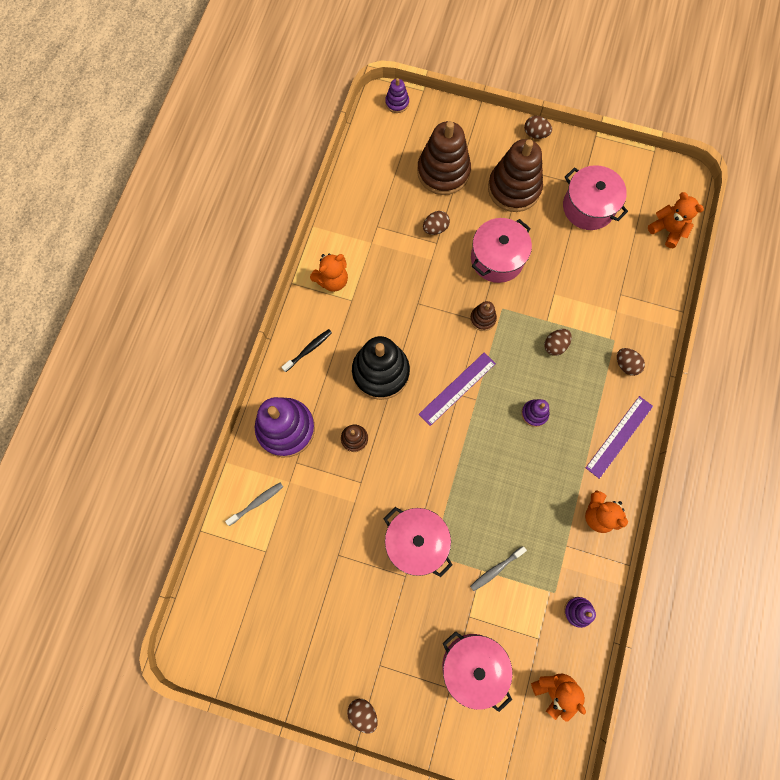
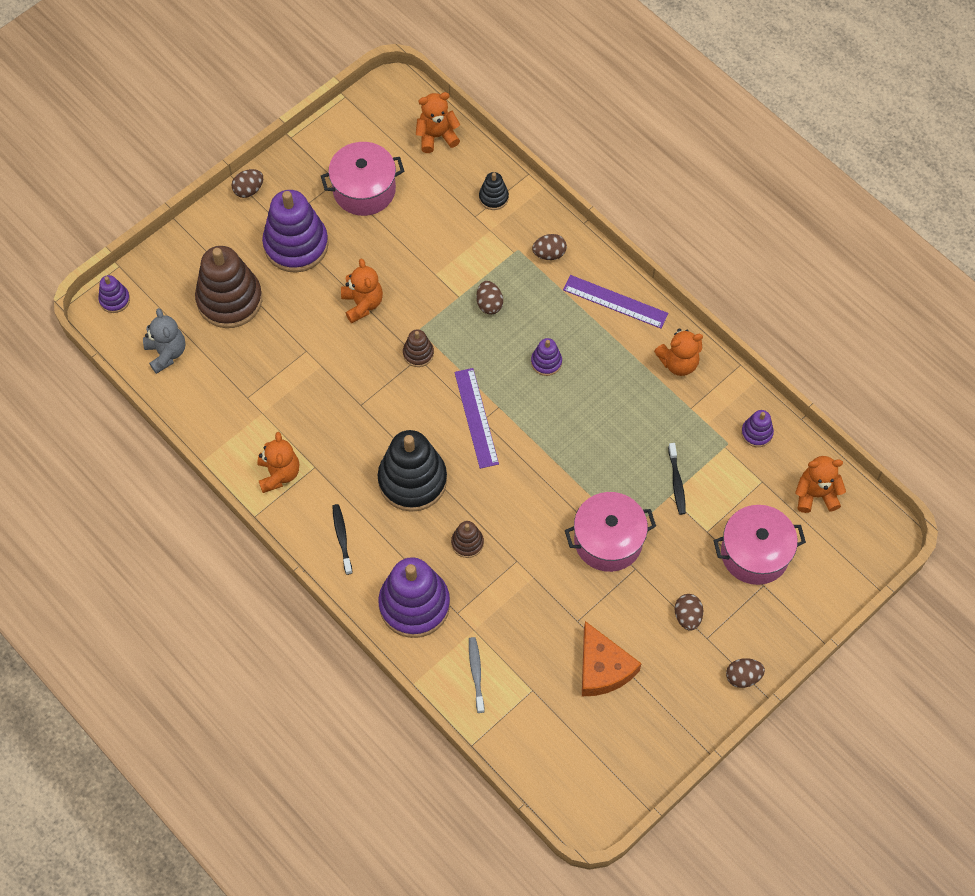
camera: 60 degrees left, 10 degrees down
brown egg [423,211,450,235] -> brown egg moved to [675,594,703,631]
grey toothbrush [470,546,527,591] -> black toothbrush [668,443,686,515]
pink pot [471,218,532,283] -> orange teddy bear [341,259,383,323]
brown stacking toy [488,139,543,212] -> purple stacking toy [262,190,329,273]
purple ruler [586,396,653,479] -> purple ruler turned 45 degrees counterclockwise [563,275,668,329]
none -> grey teddy bear [143,308,185,374]
none -> black stacking toy [479,172,509,210]
none -> orange cheese [582,621,642,696]

